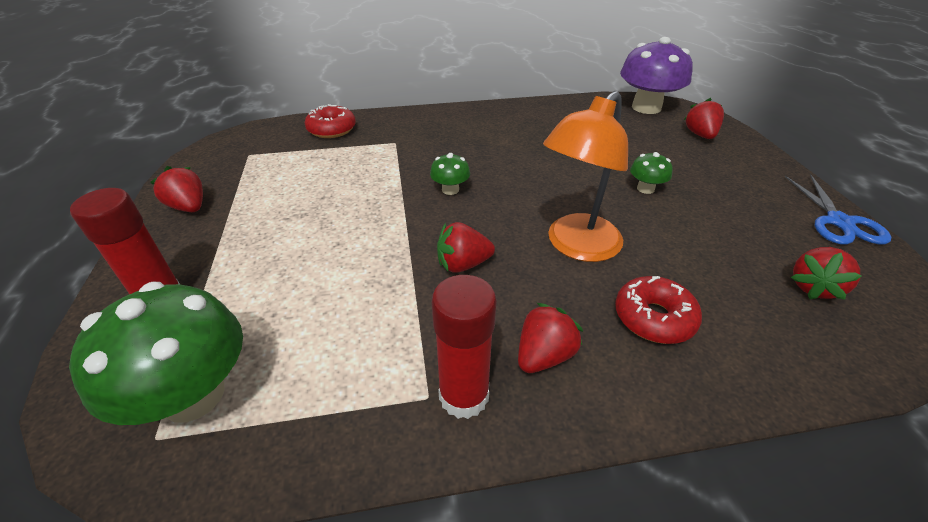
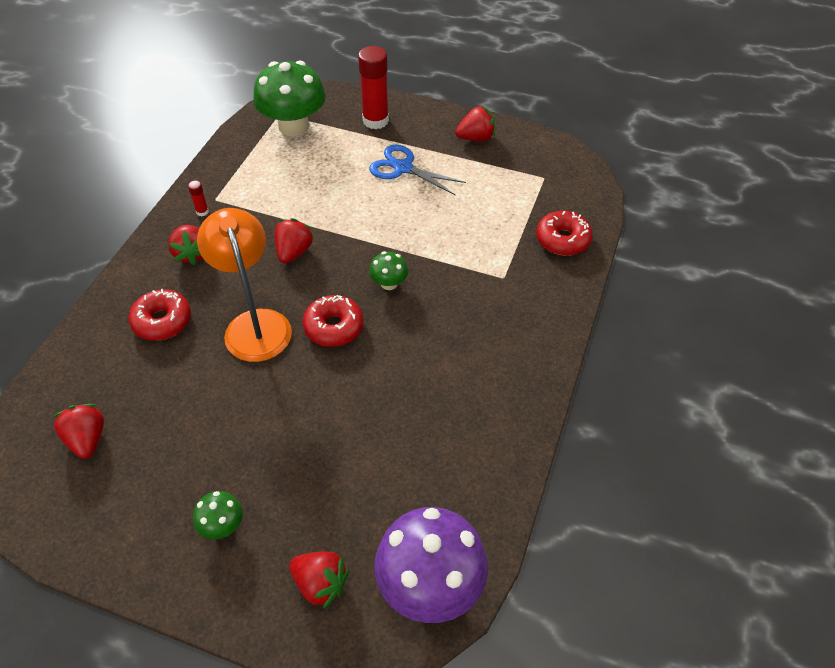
camera: 120 degrees right, 10 degrees up
red glue stick [432,275,497,419] -> red glue stick [188,180,209,216], size x0.43
green mushroom [630,152,673,194] -> green mushroom moved to [193,491,243,539]
blue scissors [785,175,891,244] -> blue scissors moved to [369,145,466,195]
none -> red donut [303,295,364,347]

